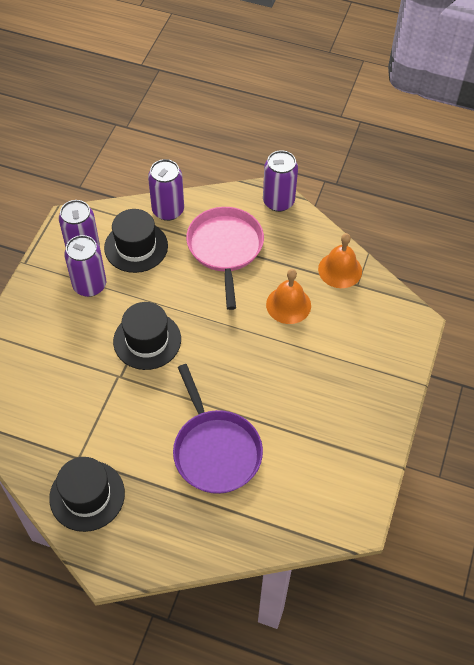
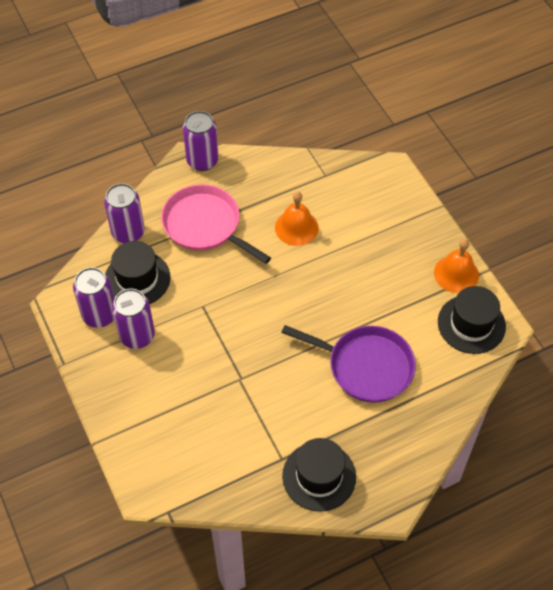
camera: 45 degrees left, 0 degrees up
black hat [113,302,181,370] -> black hat moved to [438,286,506,354]
orange bell [318,233,362,288] -> orange bell moved to [434,239,479,293]

